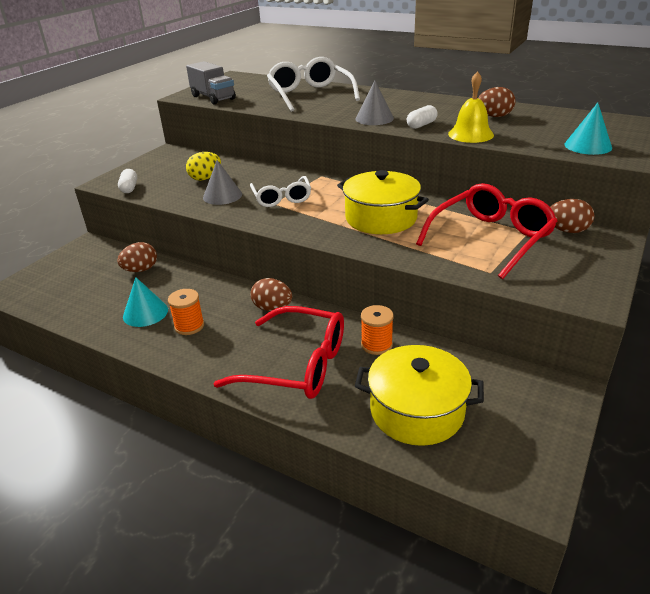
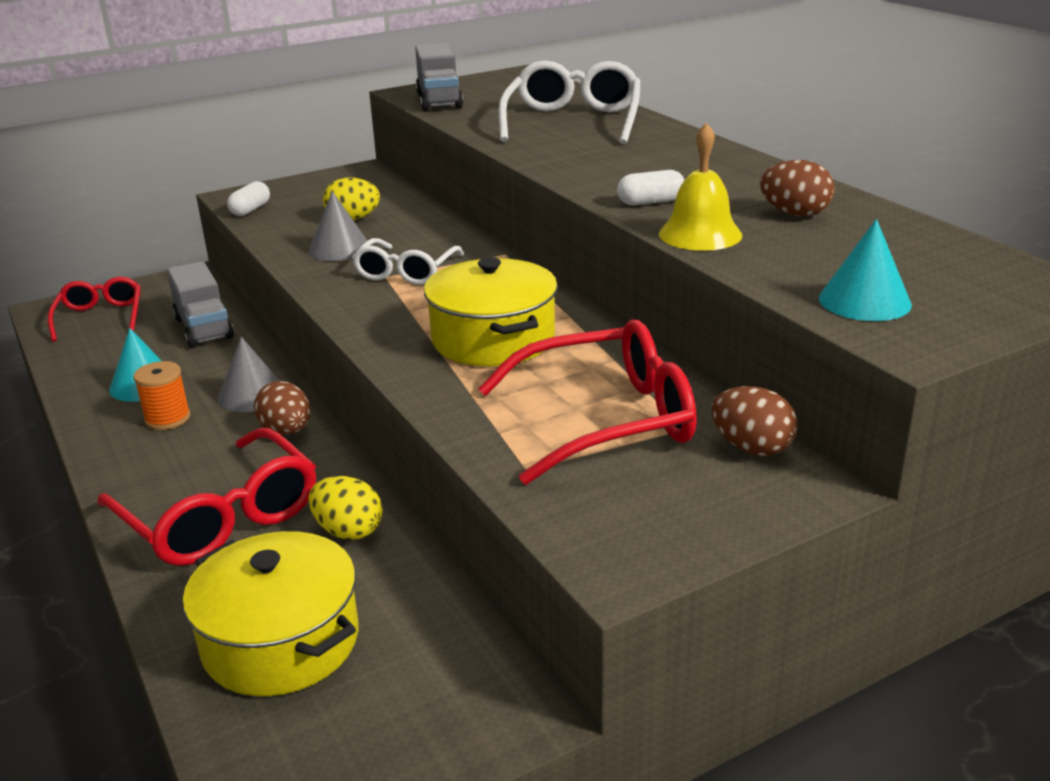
camera: 30 degrees right, 5 degrees down
brown egg [117,242,157,272] -> grey truck [167,261,234,347]
grey cone [355,81,394,125] -> grey cone moved to [218,337,280,412]
orange spool [361,305,394,355] -> yellow egg [308,476,383,540]
none -> red glasses [48,277,141,342]

